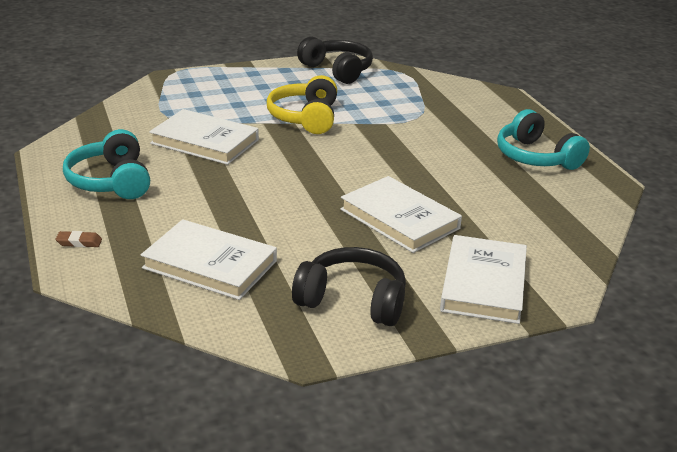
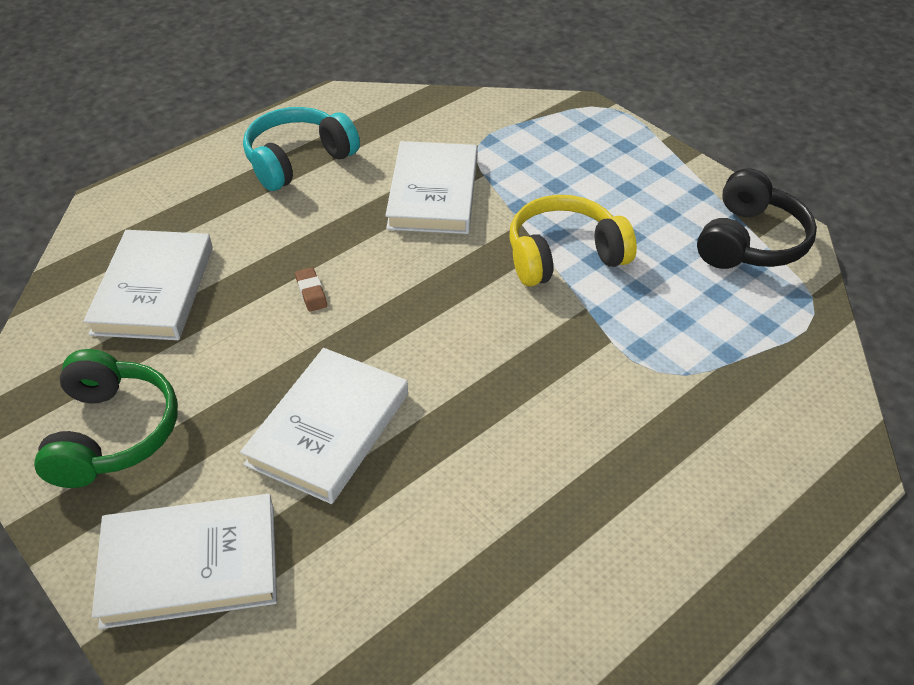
camera: 70 degrees right, 15 degrees up
brown eraser [56,231,102,247] -> brown eraser moved to [295,267,327,312]
black headphones [292,247,406,326] -> green headphones [34,349,178,488]
turquoise headphones [497,109,590,170] -> none

